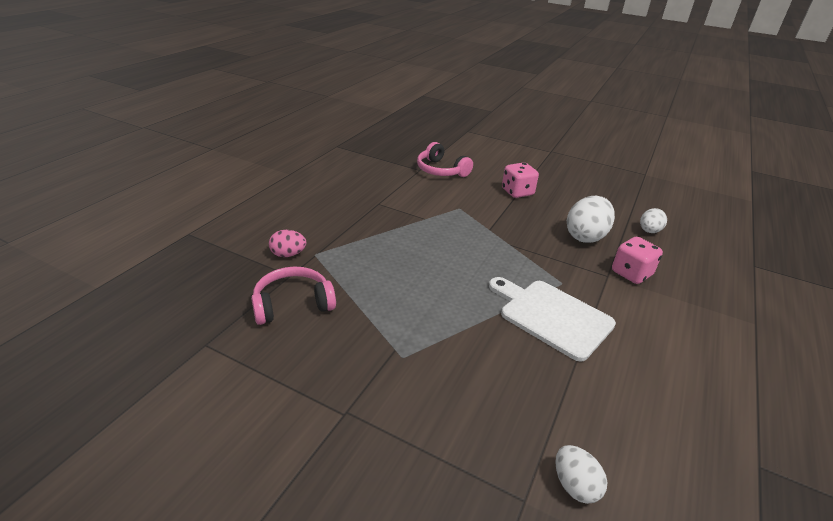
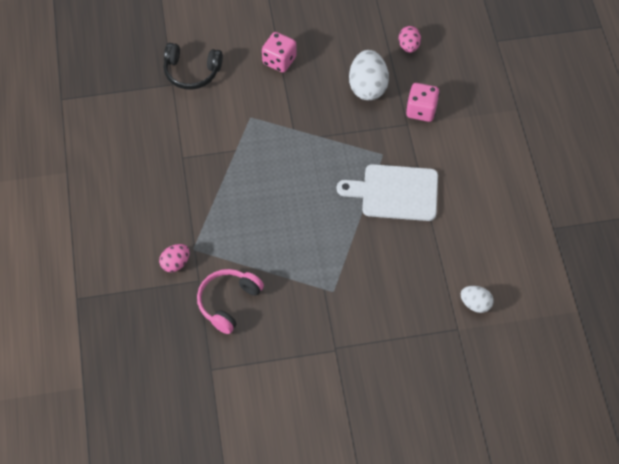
camera: 35 degrees left, 25 degrees up
pink headphones [417,142,473,177] -> black headphones [164,43,223,90]
white egg [640,208,667,233] -> pink egg [399,26,421,53]

